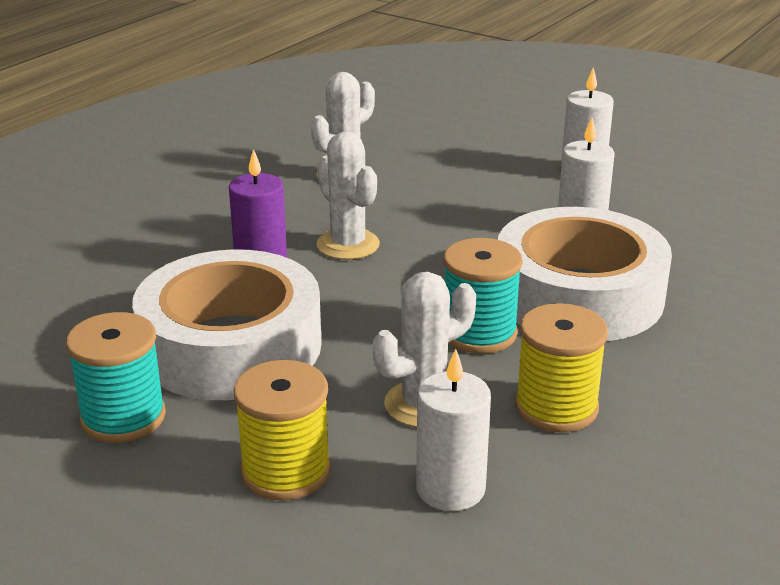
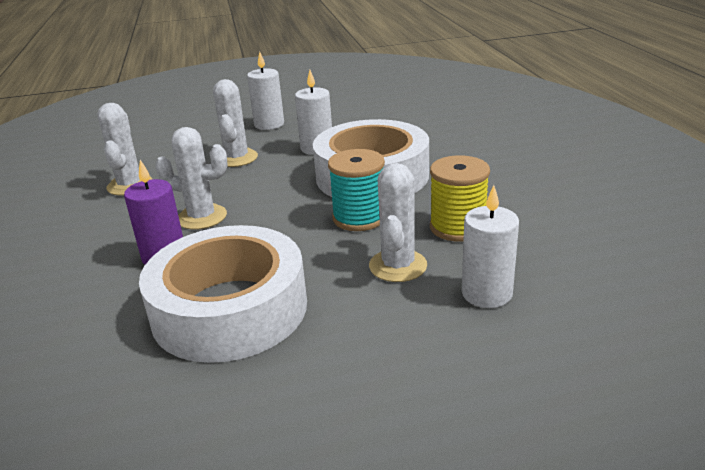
camera: 45 degrees left, 0 degrees up
turquoise spool [66,312,166,443] -> none
yellow spool [234,360,331,500] -> none
none -> white cactus [213,79,258,167]

